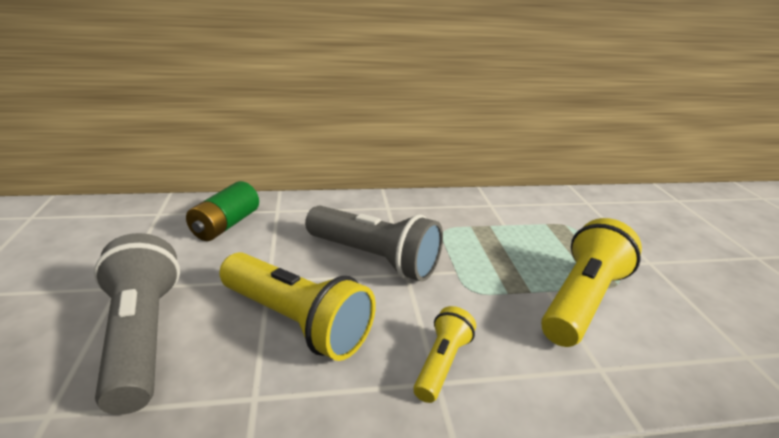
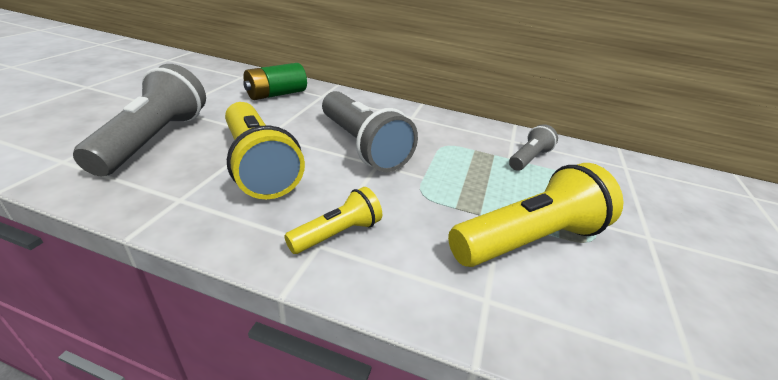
camera: 25 degrees right, 5 degrees up
none -> grey flashlight [509,124,558,171]

